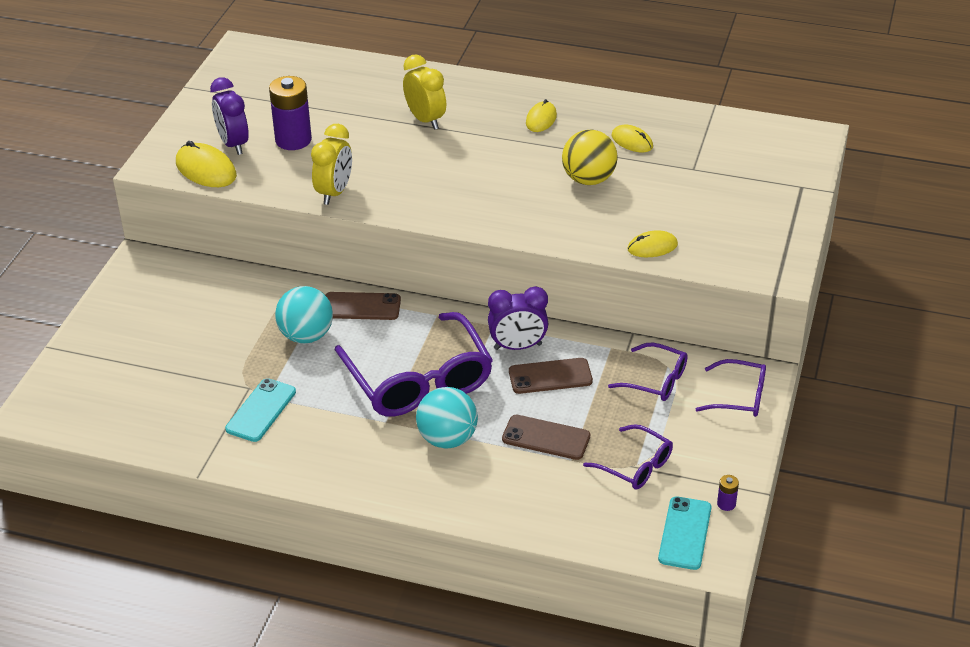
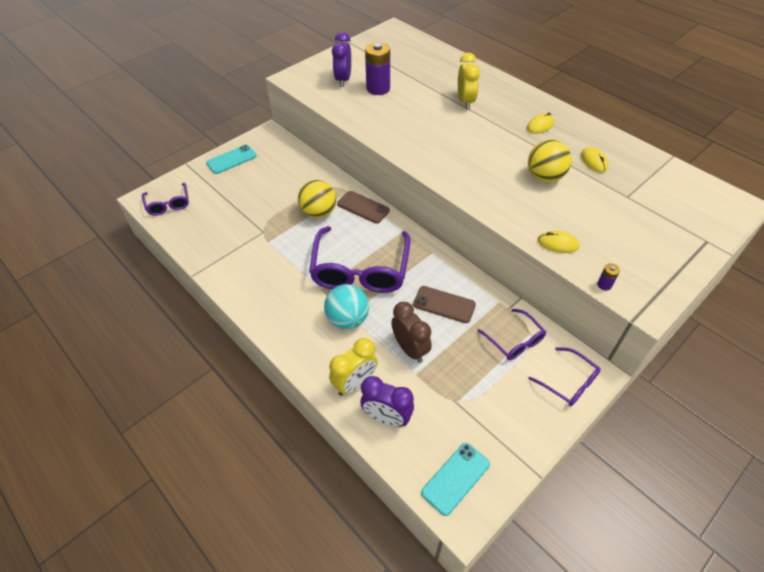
camera: 30 degrees right, 10 degrees up
yellow mouse [176,141,237,187] -> none
turquoise phone [225,378,296,442] -> turquoise phone moved to [206,145,257,174]
turquoise ball [275,286,333,344] -> yellow ball [298,180,336,218]
yellow clock [311,124,352,205] -> yellow clock moved to [329,338,378,396]
purple clock [488,286,548,350] -> purple clock moved to [361,376,414,427]
brown phone [502,415,590,460] -> brown clock [391,302,432,363]
purple glasses [583,424,673,489] -> purple glasses moved to [142,183,189,216]
purple battery [717,475,739,511] -> purple battery moved to [597,264,620,291]

